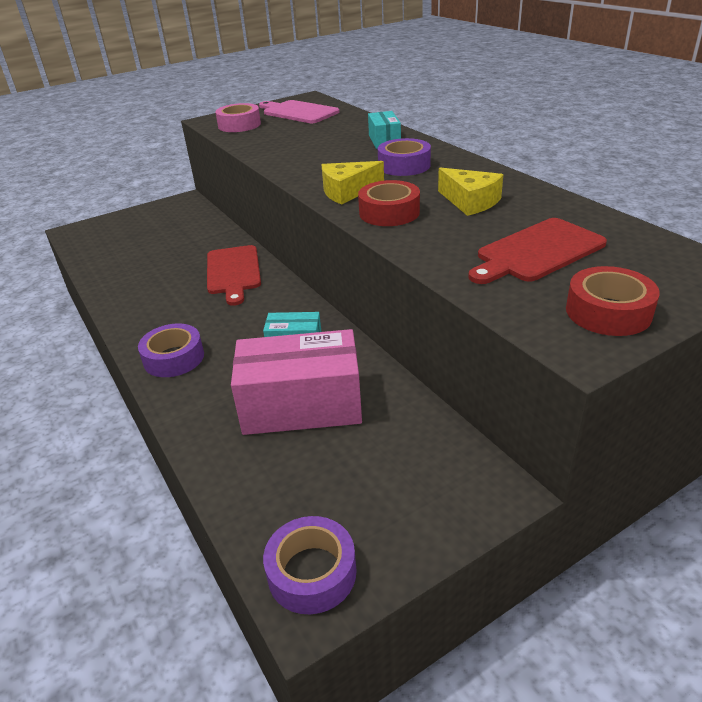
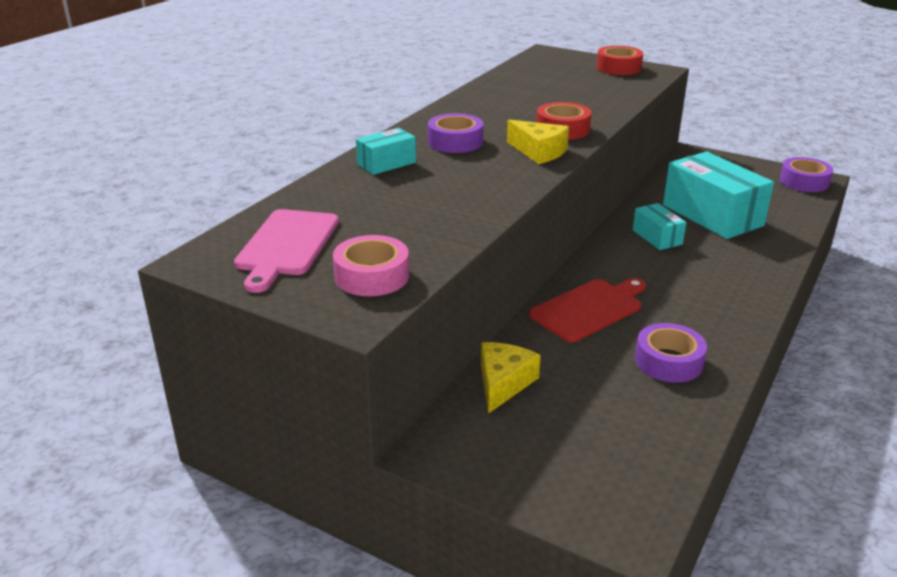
camera: 120 degrees left, 5 degrees down
purple tape [138,323,204,377] -> purple tape moved to [635,323,707,383]
pink box [231,329,362,435] -> turquoise box [663,152,774,239]
yellow cheese [438,167,503,216] -> yellow cheese moved to [481,342,541,414]
red cutting board [468,218,607,284] -> none

